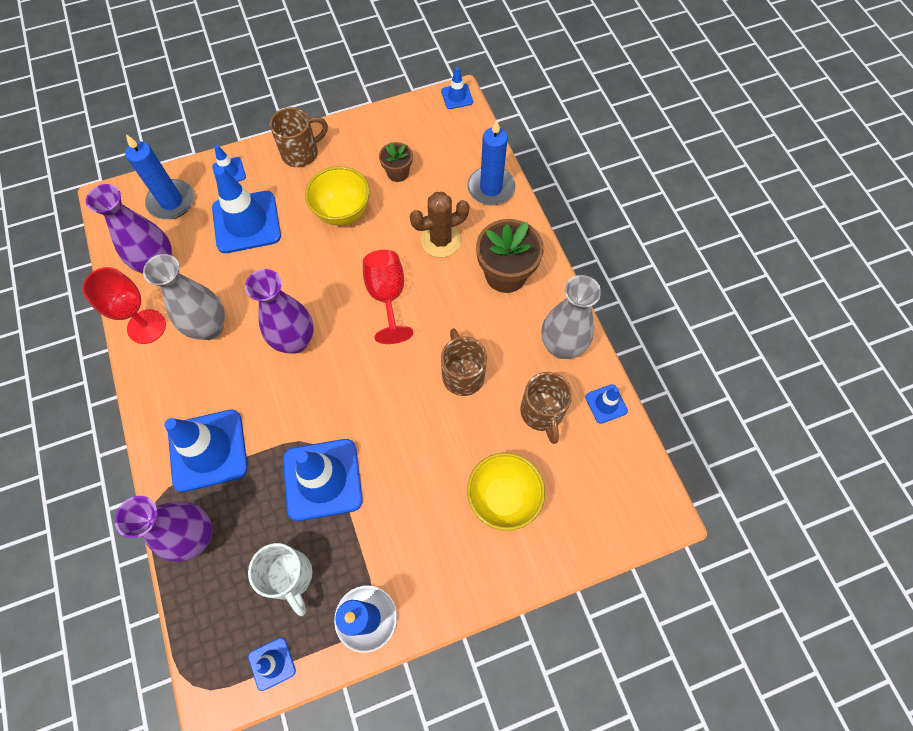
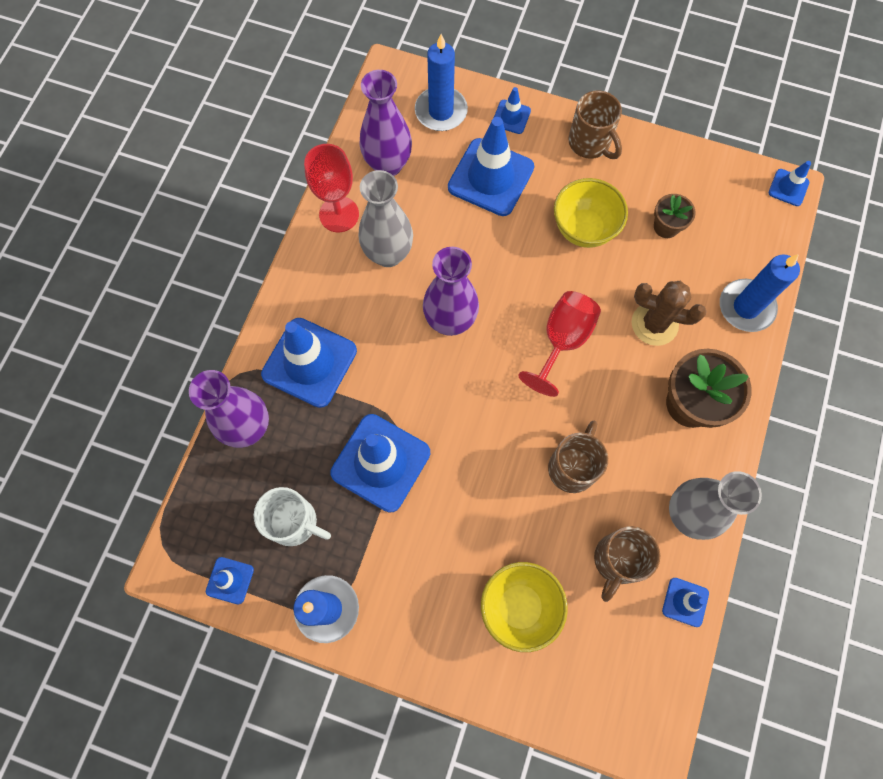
camera: 40 degrees right, 5 degrees up
white mug [248,543,312,616] -> white mug turned 75 degrees counterclockwise [254,487,331,546]
brown mug [270,107,328,167] -> brown mug turned 45 degrees clockwise [568,90,622,159]

